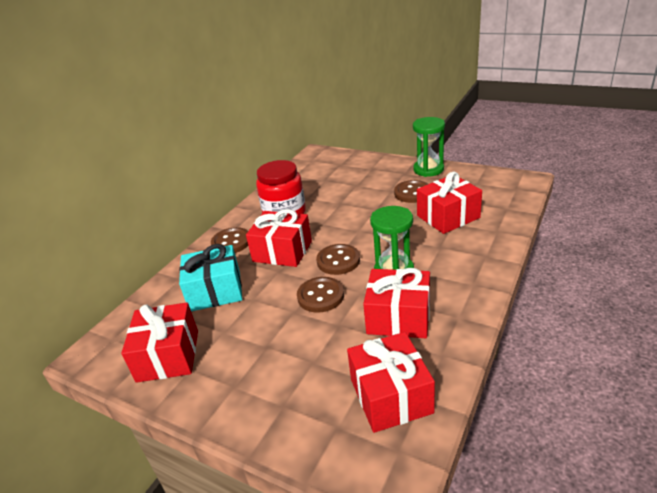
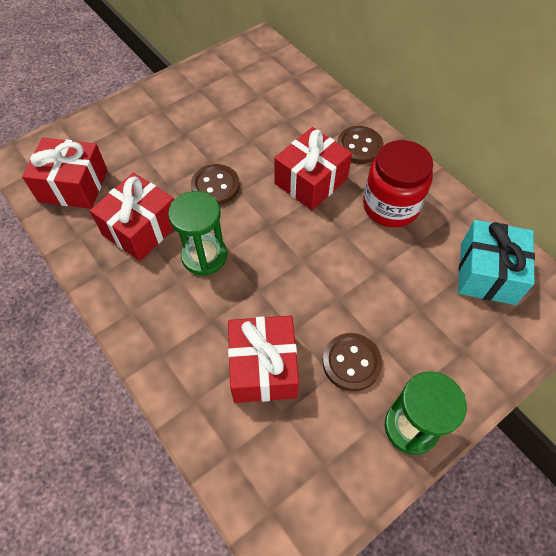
camera: 110 degrees right, 25 degrees up
red gift [121,302,198,383] -> none
turquoise gift [179,244,242,312] -> turquoise gift moved to [458,220,535,305]
brown button [316,244,360,275] -> none

